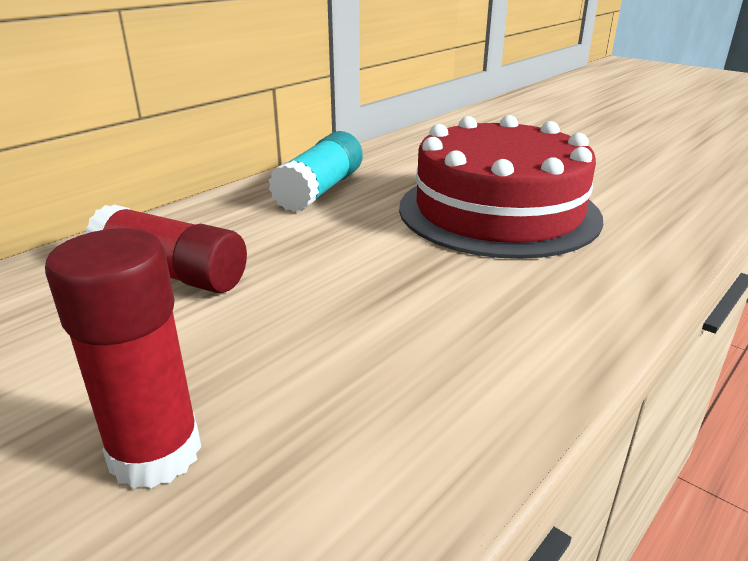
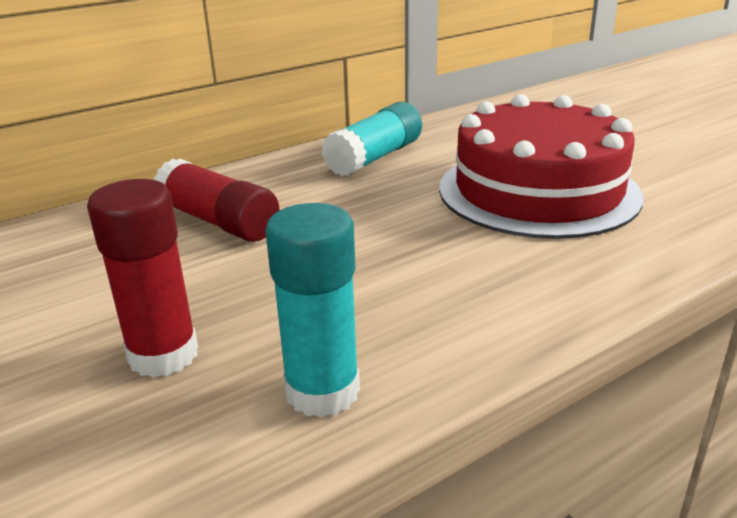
camera: 15 degrees right, 0 degrees up
none -> turquoise glue stick [265,203,360,418]

